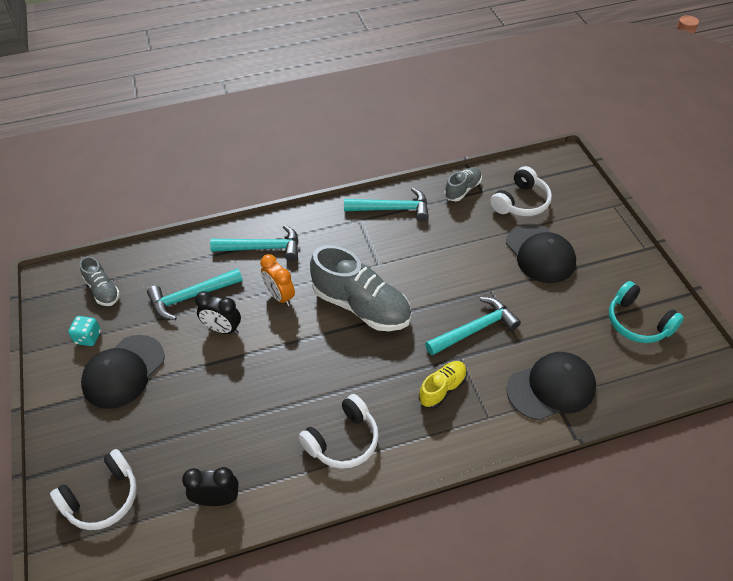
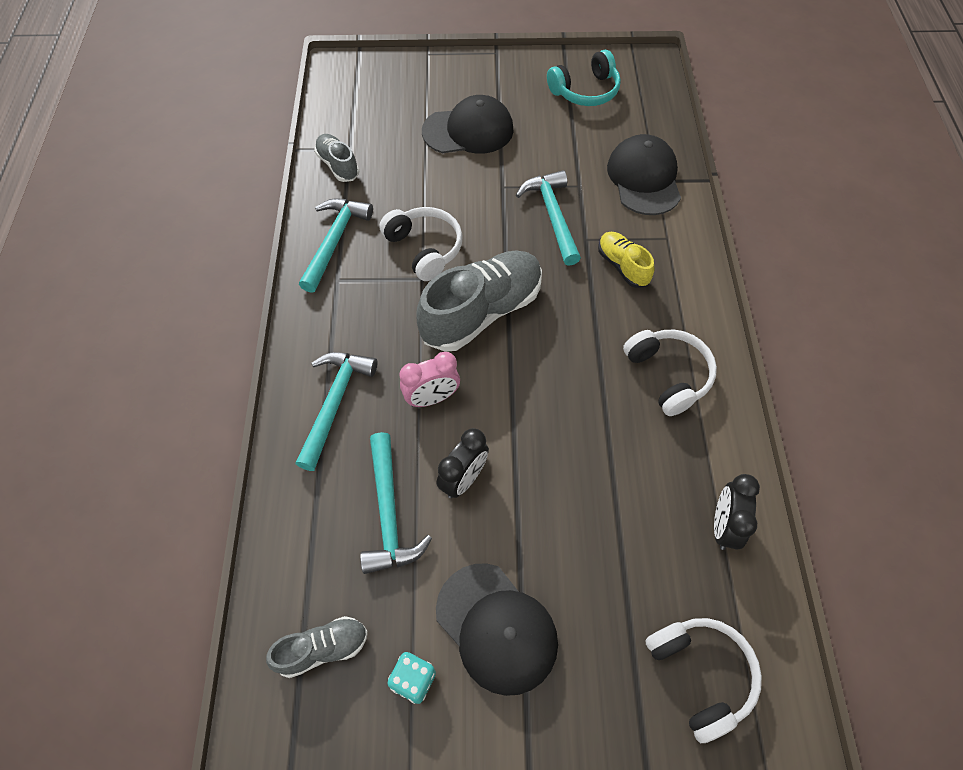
camera: 75 degrees left, 10 degrees up
orange clock [260,254,295,306] -> pink clock [399,352,460,407]
white headphones [490,166,552,216] -> white headphones moved to [379,207,463,281]

